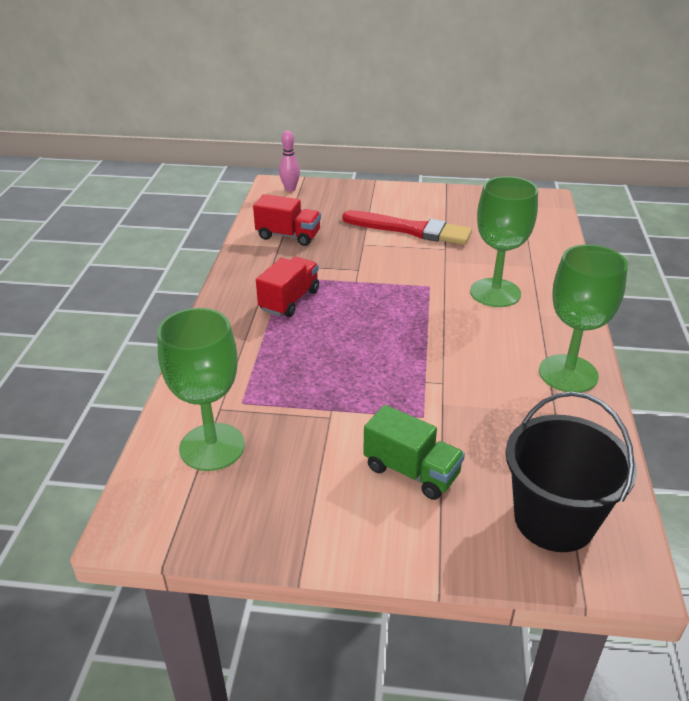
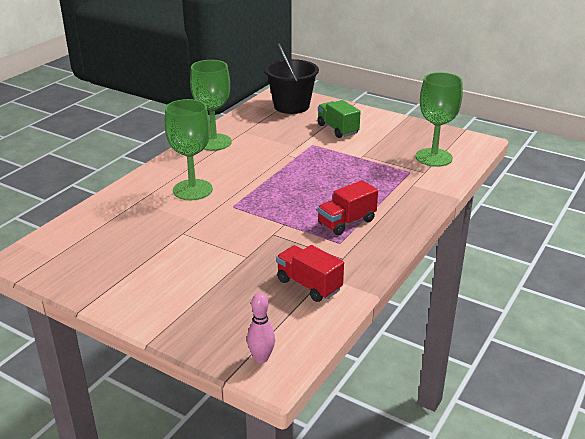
camera: 155 degrees left, 5 degrees down
red brush [342,210,472,245] -> none

